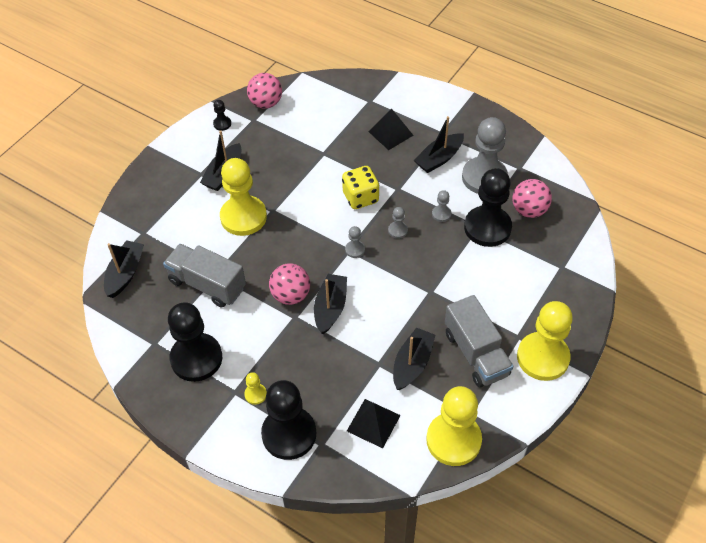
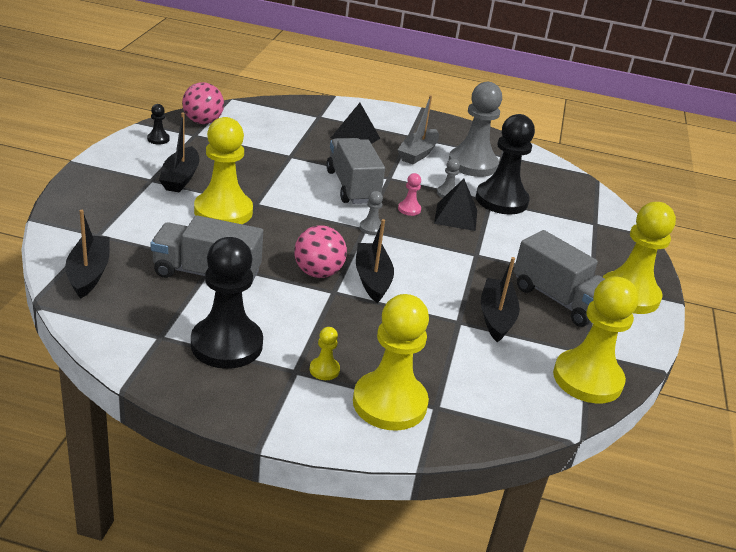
camera: 25 degrees left, 20 degrees down
black pawn [261,380,316,460] -> yellow pawn [353,294,429,431]
yellow dice [342,166,379,209] -> grey truck [326,138,385,204]
black pyramid [347,399,401,448] -> black pyramid moved to [434,179,477,231]
grey pawn [388,207,408,239] -> pink pawn [398,173,421,216]
black boat [414,116,464,173] -> grey boat [397,95,439,164]
pink ball [512,179,552,218] -> none

